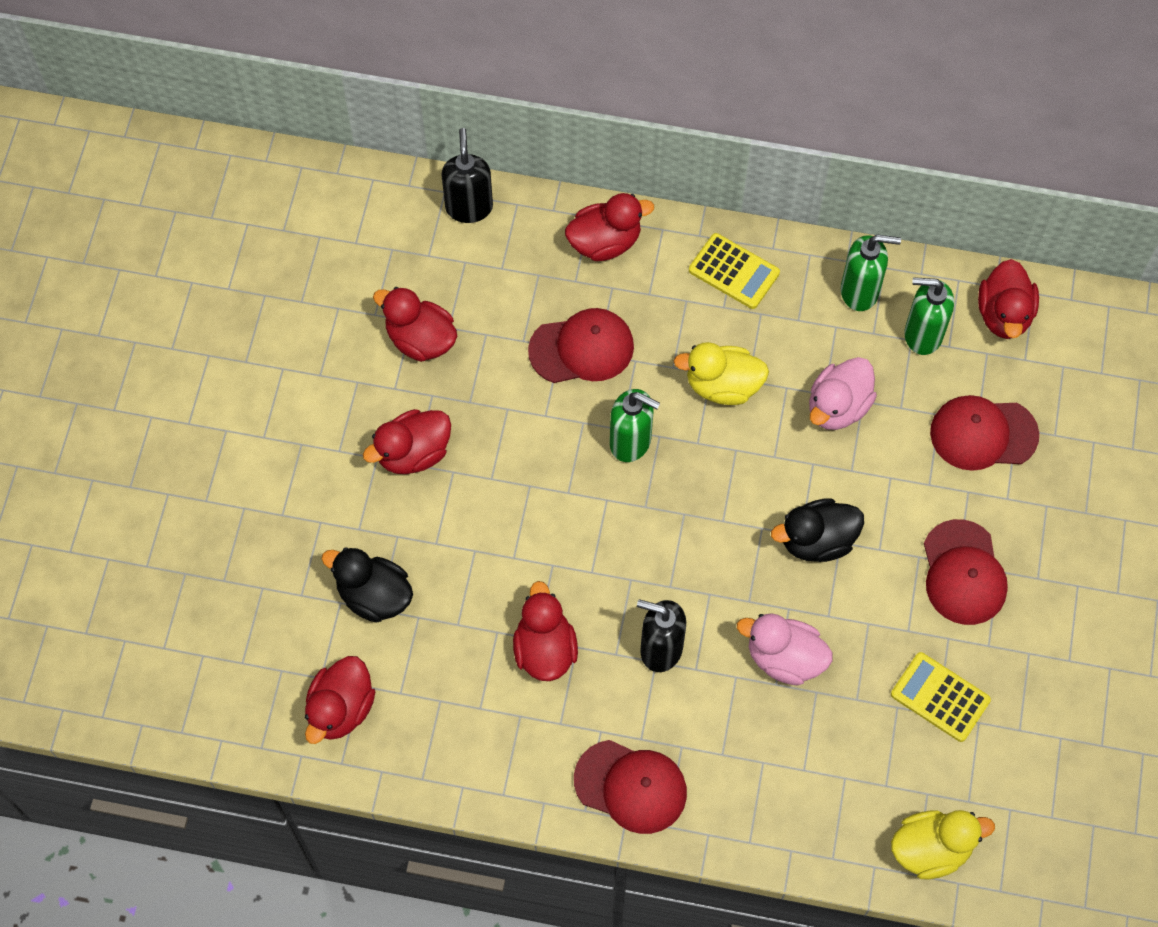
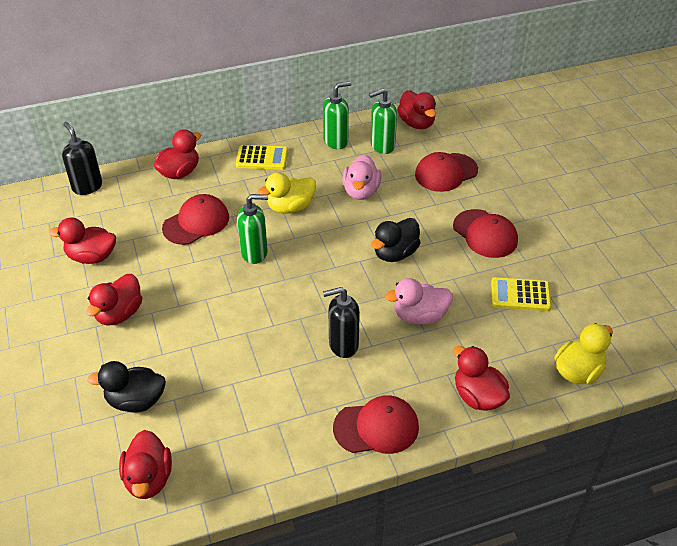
camera: 30 degrees left, 20 degrees down
red duck [513,581,578,681] -> red duck moved to [453,346,510,411]

